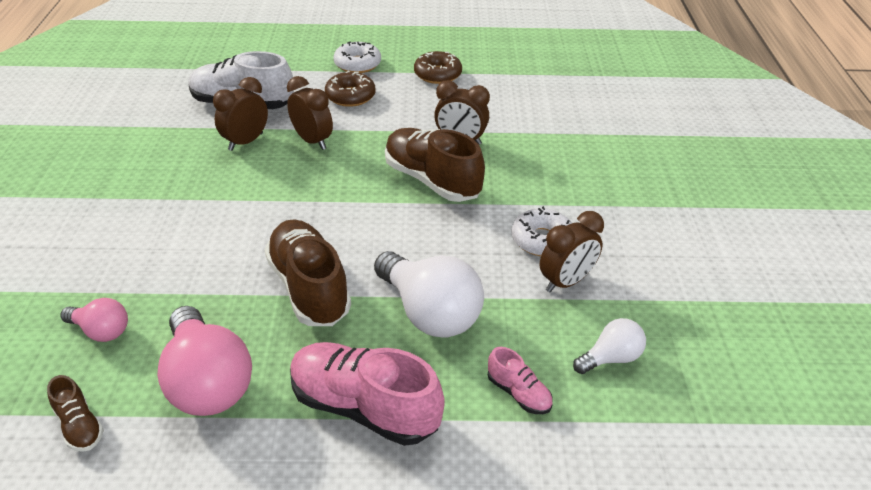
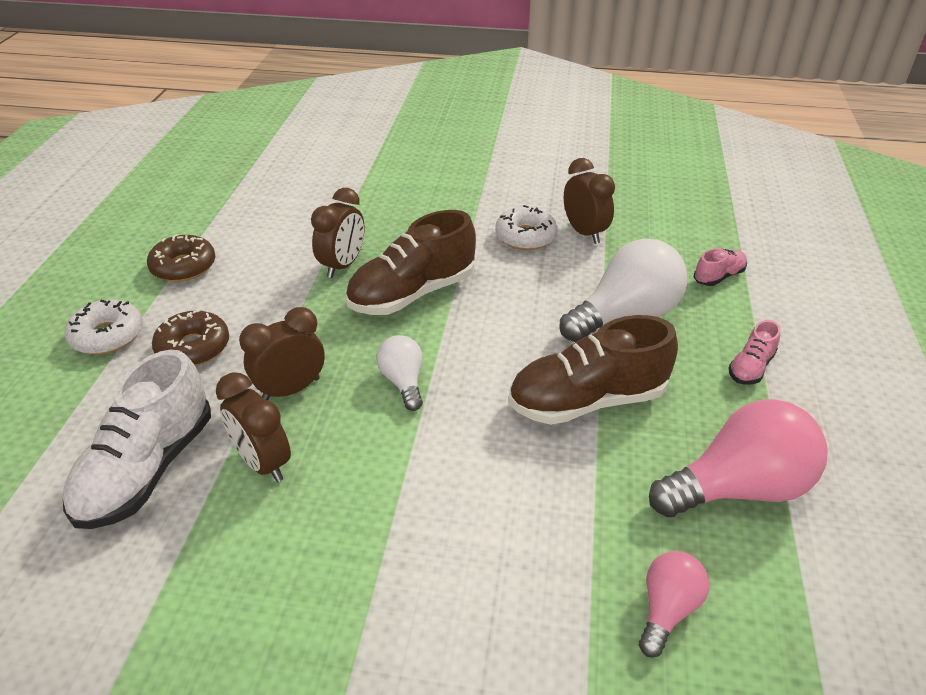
camera: 80 degrees left, 0 degrees up
brown shoe [47,375,104,452] -> none
pink shoe [290,342,445,446] -> pink shoe [728,320,780,385], size x0.48
white light bulb [573,318,646,374] -> white light bulb moved to [376,335,423,411]

